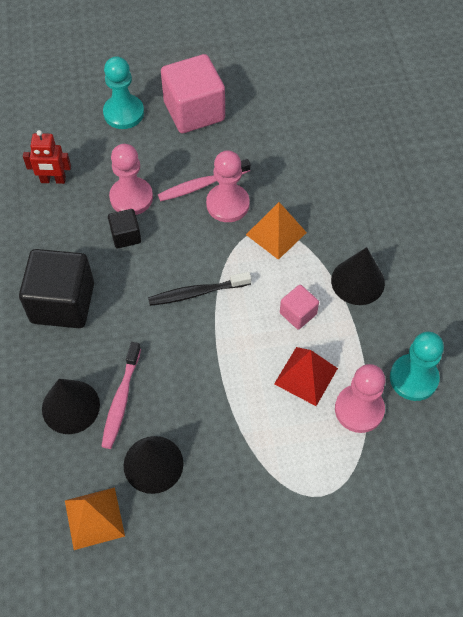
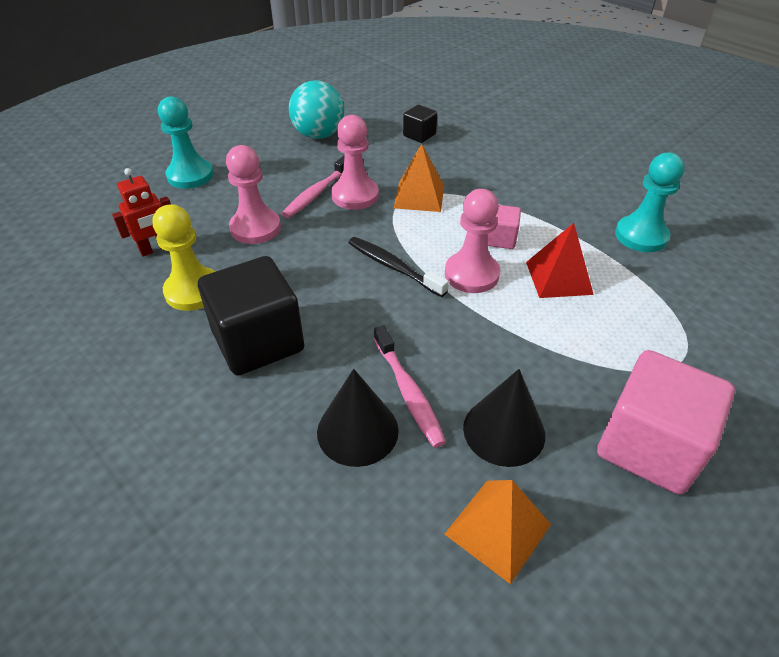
camera: 35 degrees left, 15 degrees down
black cube [108,209,141,248] -> black cube moved to [403,105,437,143]
black toothbrush [148,272,251,306] -> black toothbrush turned 90 degrees clockwise [348,237,449,297]
pink cube [161,54,225,133] -> pink cube moved to [597,350,735,495]
black cone [331,247,385,305] -> none
pink pawn [335,364,385,433] -> pink pawn moved to [445,189,500,293]
none -> yellow pawn [153,204,215,311]
none -> turquoise ball [289,80,344,139]

